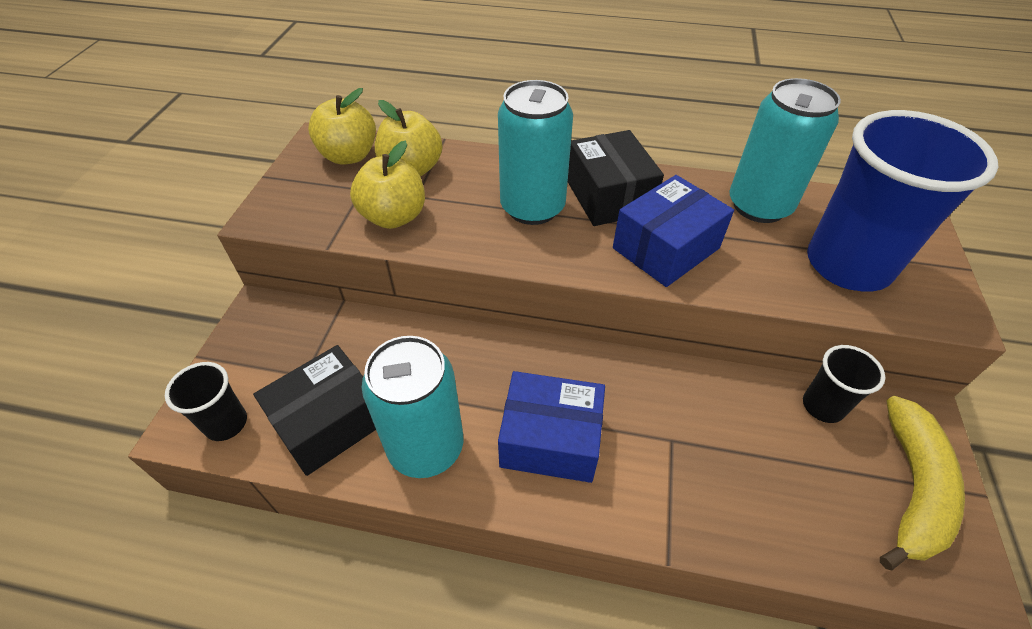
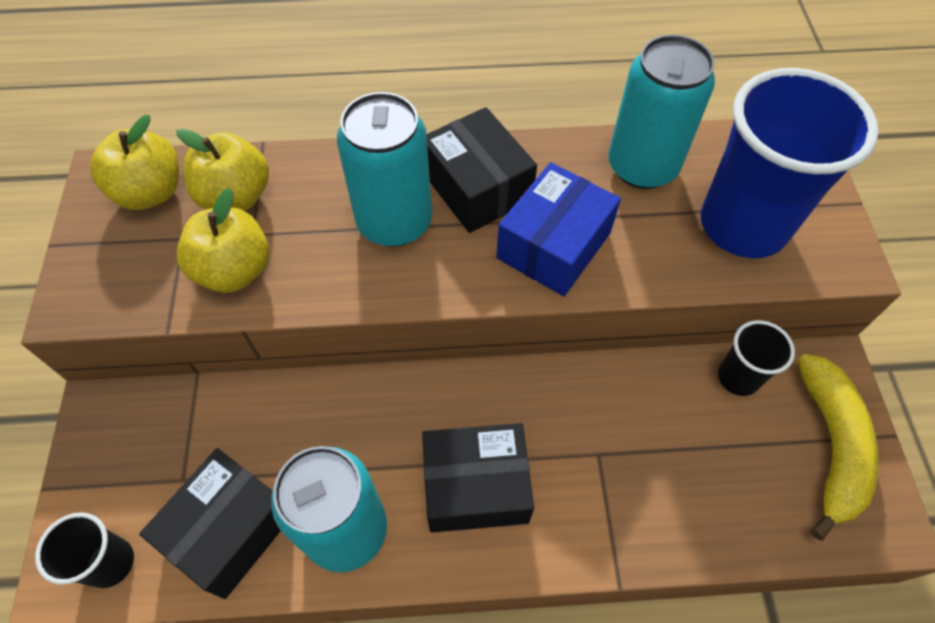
camera: 15 degrees left, 10 degrees up
blue box [498,371,605,483] -> black box [422,423,534,533]

